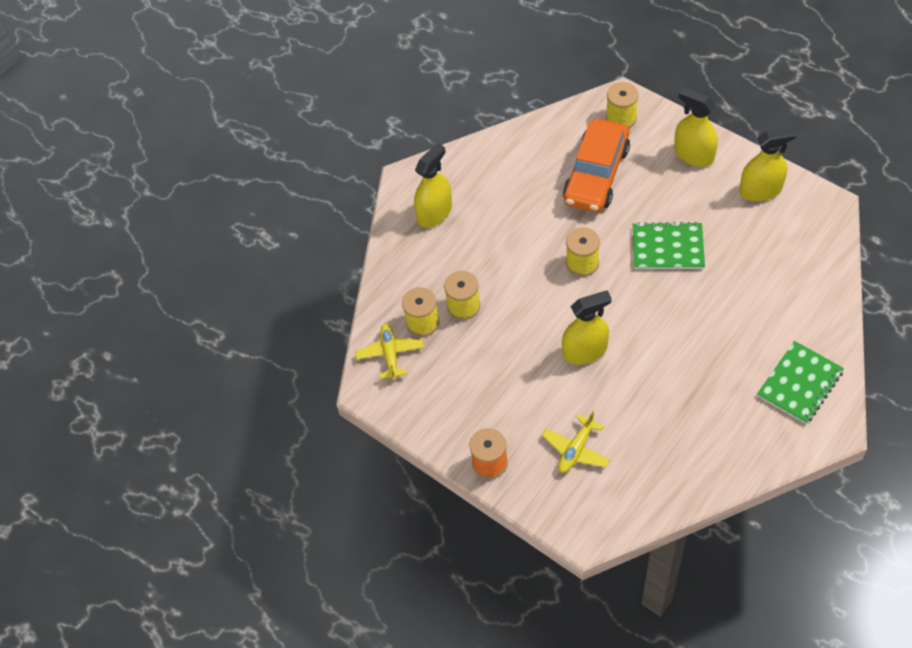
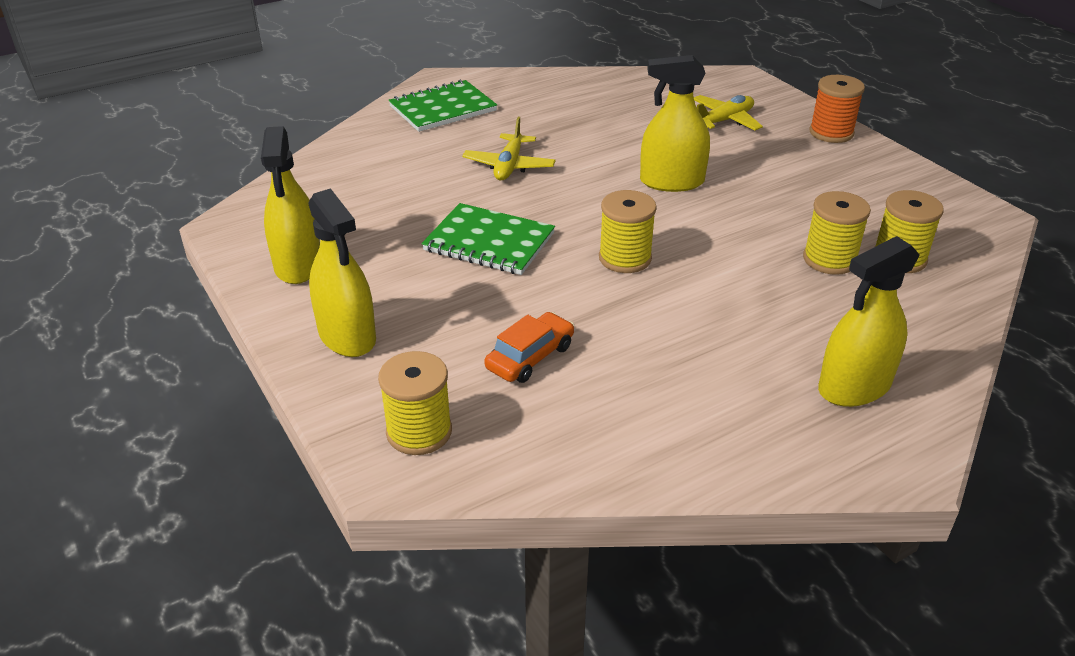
camera: 165 degrees left, 20 degrees down
yellow plane [355,324,424,380] -> yellow plane moved to [462,117,556,180]
orange car [563,119,630,212] -> orange car [485,312,574,383], size x0.50
yellow spray bottle [739,127,797,201] -> yellow spray bottle turned 105 degrees counterclockwise [261,126,320,284]

